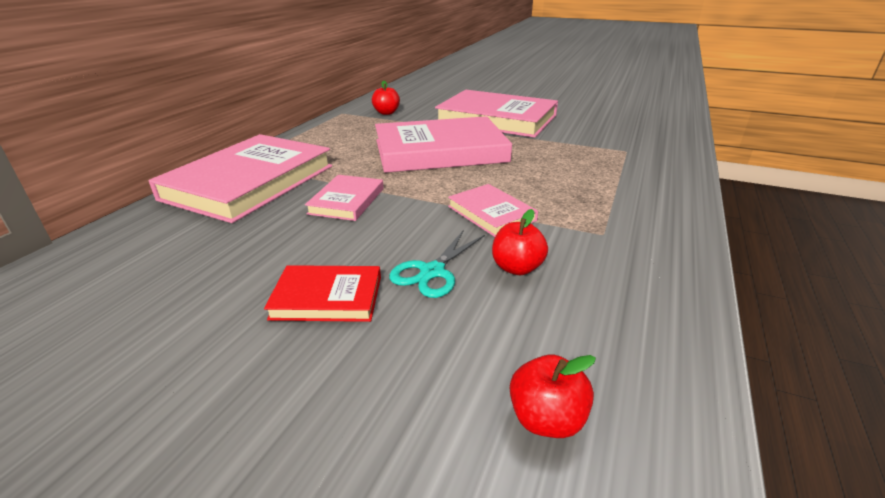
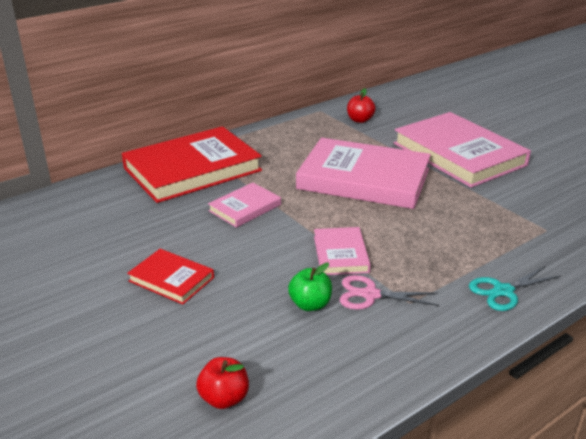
camera: 30 degrees right, 0 degrees up
pink book [148,134,332,223] -> red book [122,126,262,203]
turquoise scissors [389,230,485,298] -> turquoise scissors moved to [469,266,561,311]
red apple [492,209,548,275] -> green apple [288,263,332,311]
none -> pink scissors [340,275,439,310]

